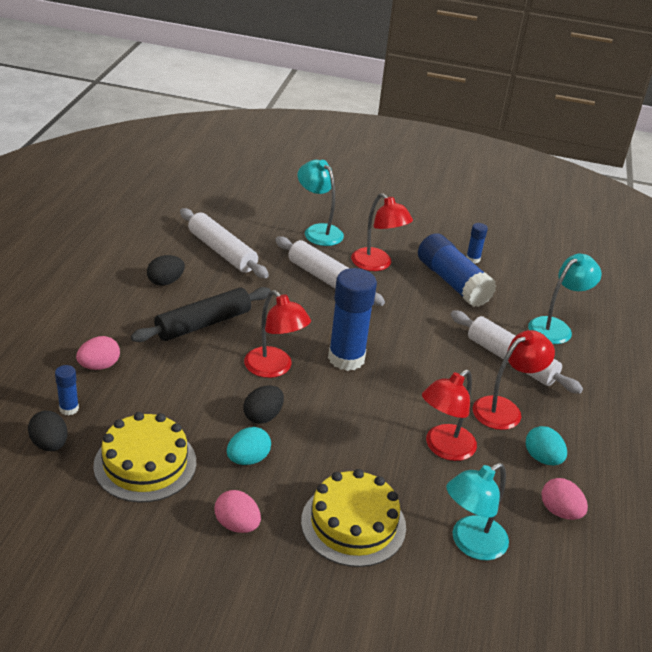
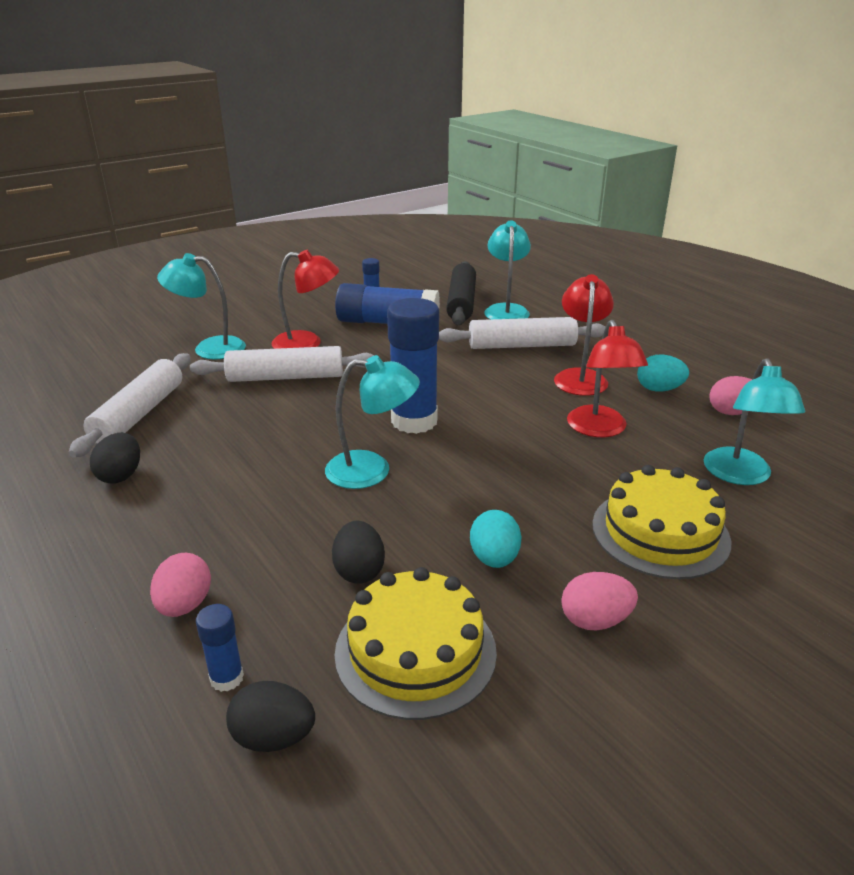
camera: 45 degrees left, 5 degrees down
black rolling pin [131,287,271,342] -> black rolling pin moved to [446,261,476,325]
white rolling pin [180,208,269,278] -> white rolling pin turned 75 degrees counterclockwise [69,353,191,458]
red lamp [244,290,311,378] -> turquoise lamp [325,355,420,489]
black egg [244,385,284,424] -> black egg moved to [332,521,385,584]

